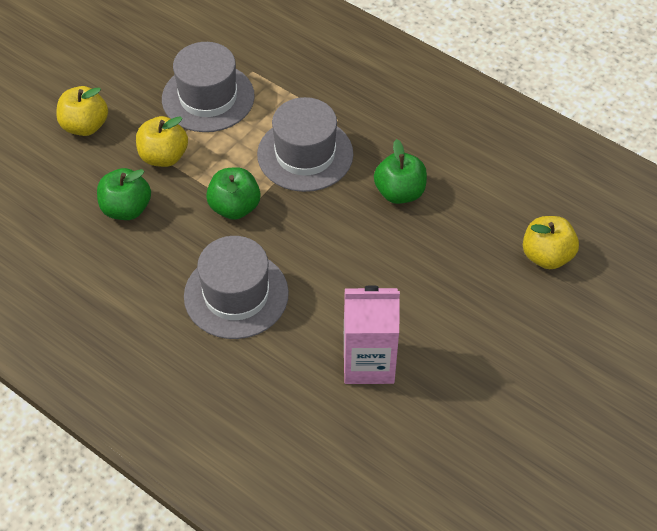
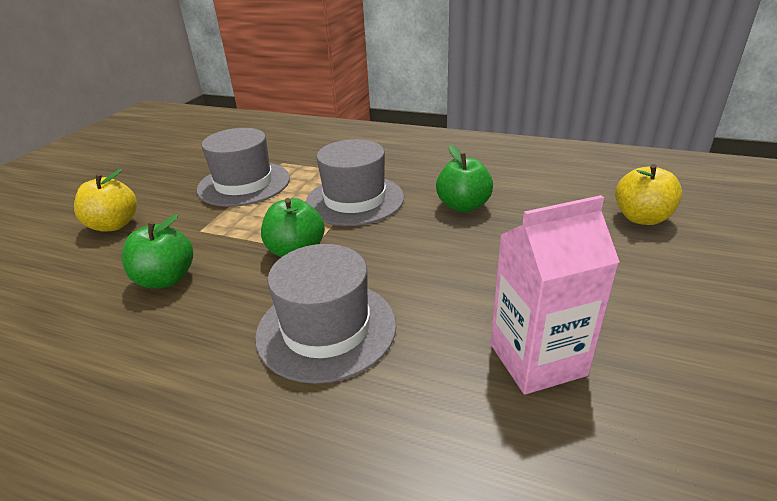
camera: 15 degrees left, 20 degrees down
yellow apple [136,116,188,167] -> none

